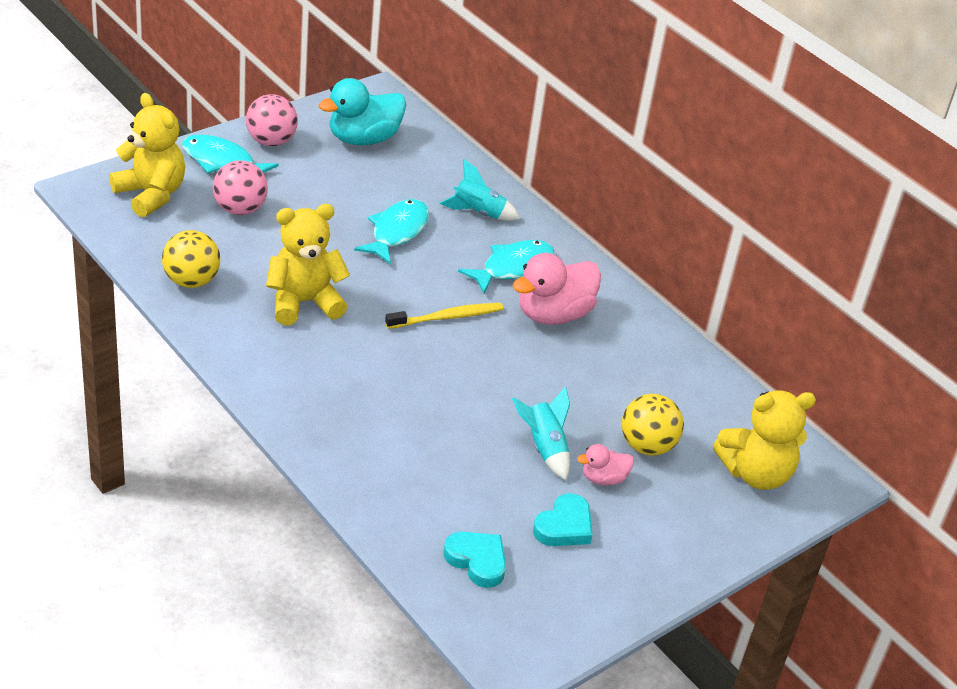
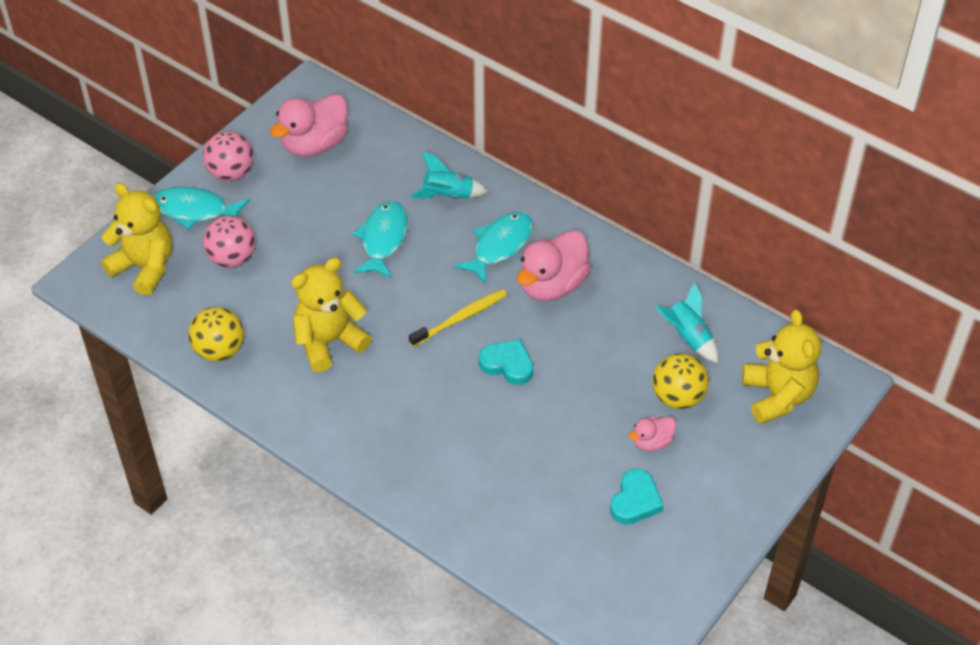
camera: 10 degrees left, 10 degrees up
turquoise duck [318,78,406,145] -> pink duck [270,94,348,157]
turquoise heart [443,532,506,588] -> turquoise heart moved to [479,339,533,385]
turquoise rocket [512,386,570,480] -> turquoise rocket moved to [656,282,718,363]
yellow teddy bear [713,390,816,490] -> yellow teddy bear turned 75 degrees counterclockwise [742,310,821,424]

